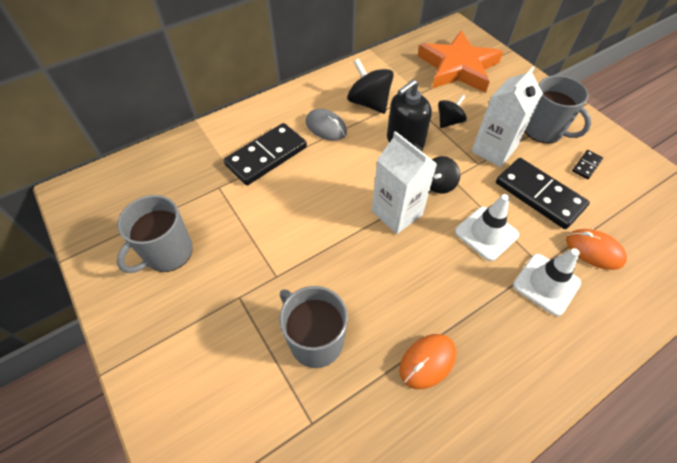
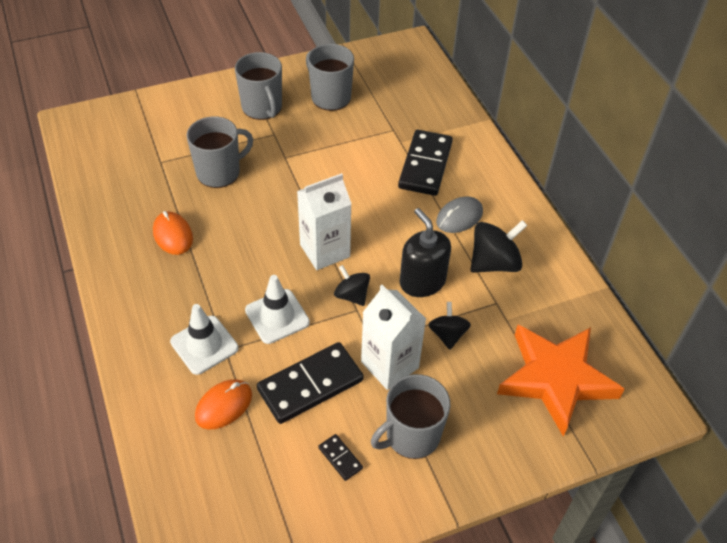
camera: 100 degrees right, 5 degrees down
black domino [224,123,307,185] -> black domino turned 45 degrees clockwise [398,130,453,196]
black spinning top [438,95,467,128] -> black spinning top turned 150 degrees counterclockwise [429,302,471,350]
none -> grey mug [235,52,282,120]

